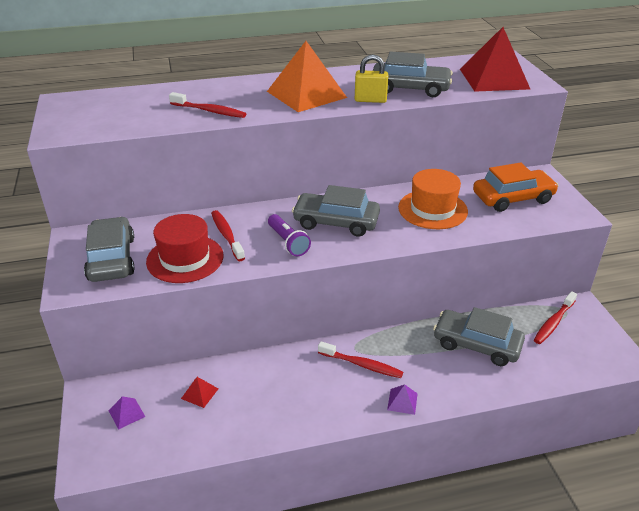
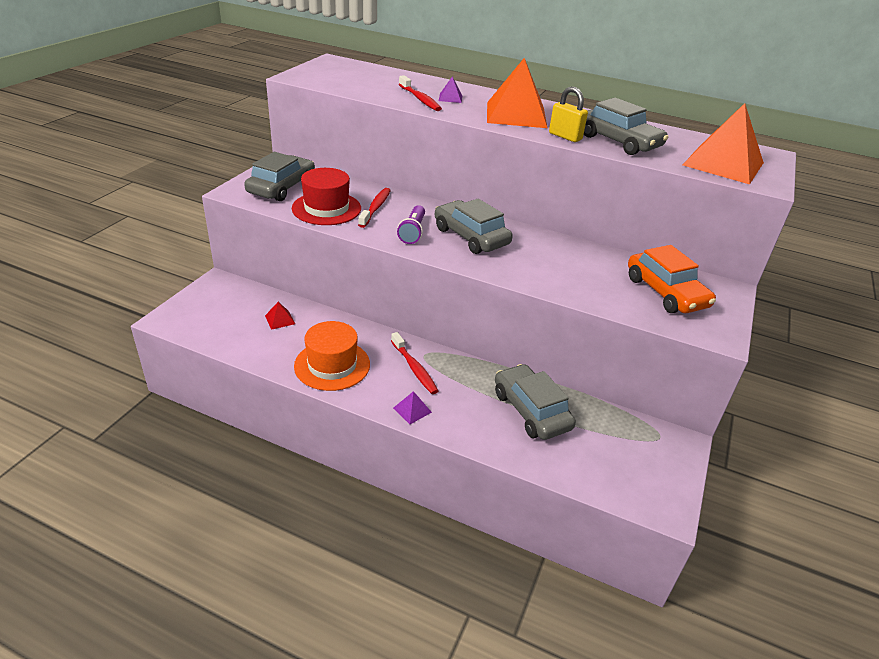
camera: 35 degrees right, 0 degrees up
purple pyramid [109,396,145,430] -> purple pyramid moved to [439,77,462,103]
orange hat [398,169,468,229] -> orange hat moved to [294,321,370,391]
red pyramid [460,27,530,92] -> orange pyramid [683,103,764,184]
orange car [473,162,559,212] -> orange car turned 45 degrees clockwise [628,245,716,313]
red toothbrush [534,291,577,344] -> none

